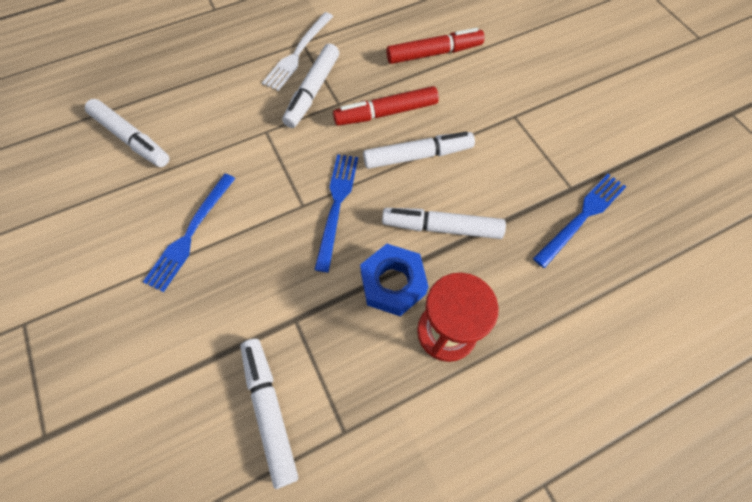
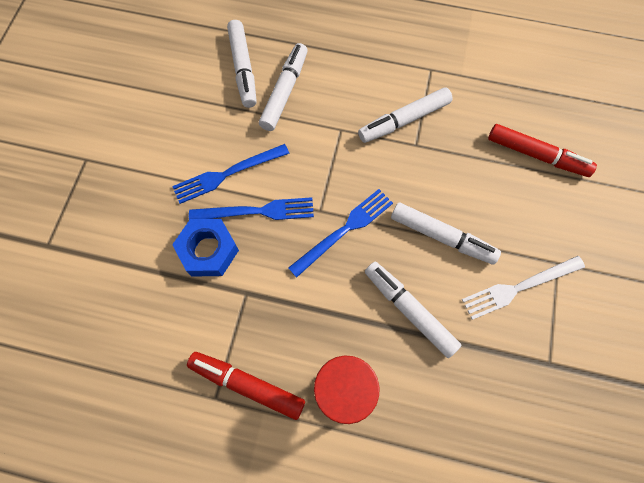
camera: 40 degrees right, 5 degrees up
white marker [240,339,298,489] -> white marker moved to [259,43,308,131]
white fork [262,12,333,91] -> white fork moved to [462,256,585,320]
red marker [333,86,439,126] -> red marker moved to [187,352,305,420]
blue nut [360,244,428,316] -> blue nut moved to [172,219,239,277]
blue fork [533,174,626,268] -> blue fork moved to [189,197,314,220]

